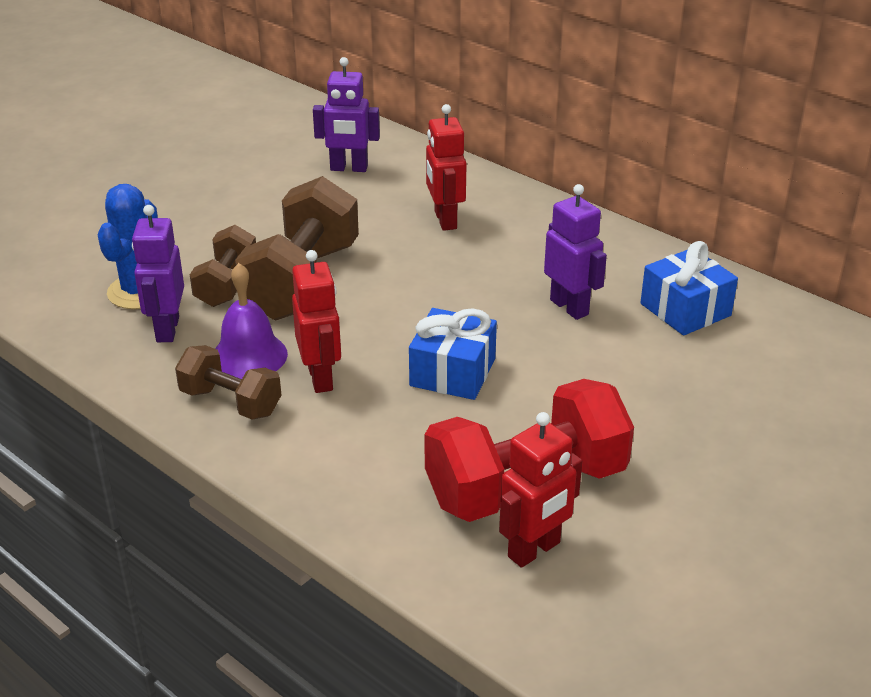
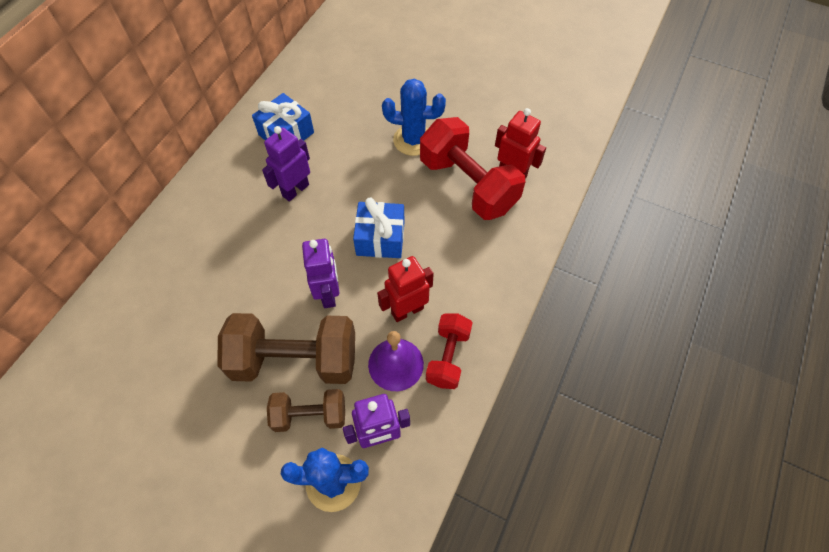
camera: 105 degrees left, 25 degrees up
brown dumbbell [175,345,281,419] -> red dumbbell [426,314,473,389]
purple robot [313,57,380,172] -> purple robot moved to [302,239,339,308]
red robot [426,104,467,231] -> none
none -> blue cactus [382,78,446,156]

